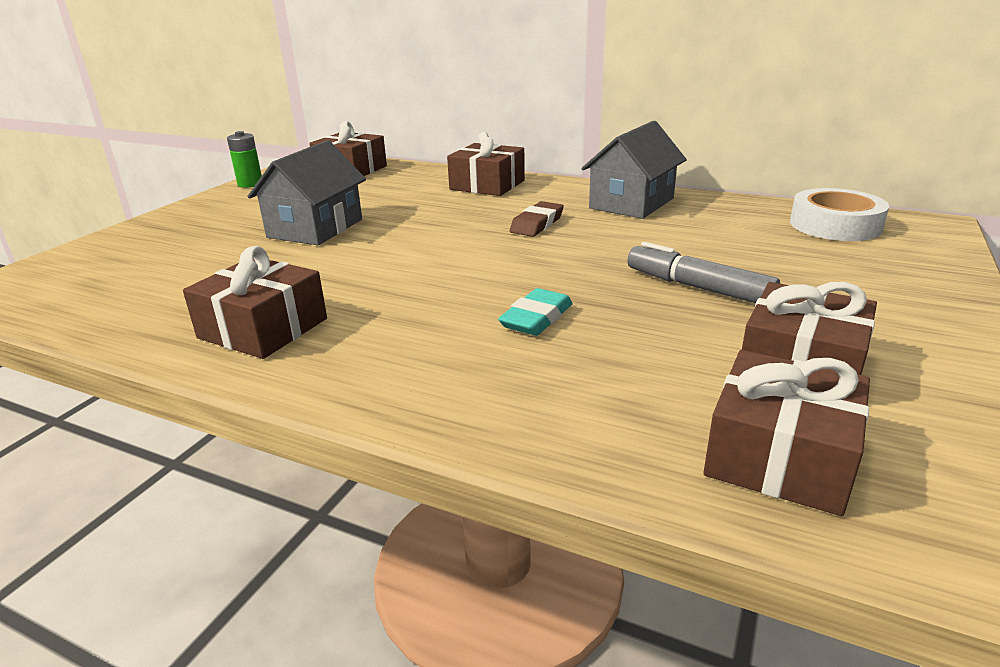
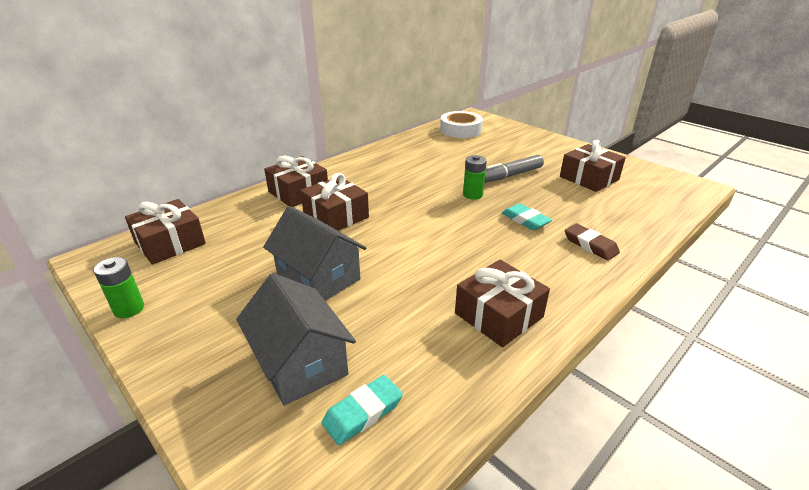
camera: 70 degrees left, 5 degrees up
brown eraser [510,201,564,237] -> brown eraser moved to [565,223,620,260]
grey house [581,121,687,219] -> grey house moved to [236,273,356,406]
brown gift [703,350,870,516] -> brown gift moved to [300,173,369,231]
none -> turquoise eraser [322,375,403,445]
none -> green battery [463,155,487,200]

